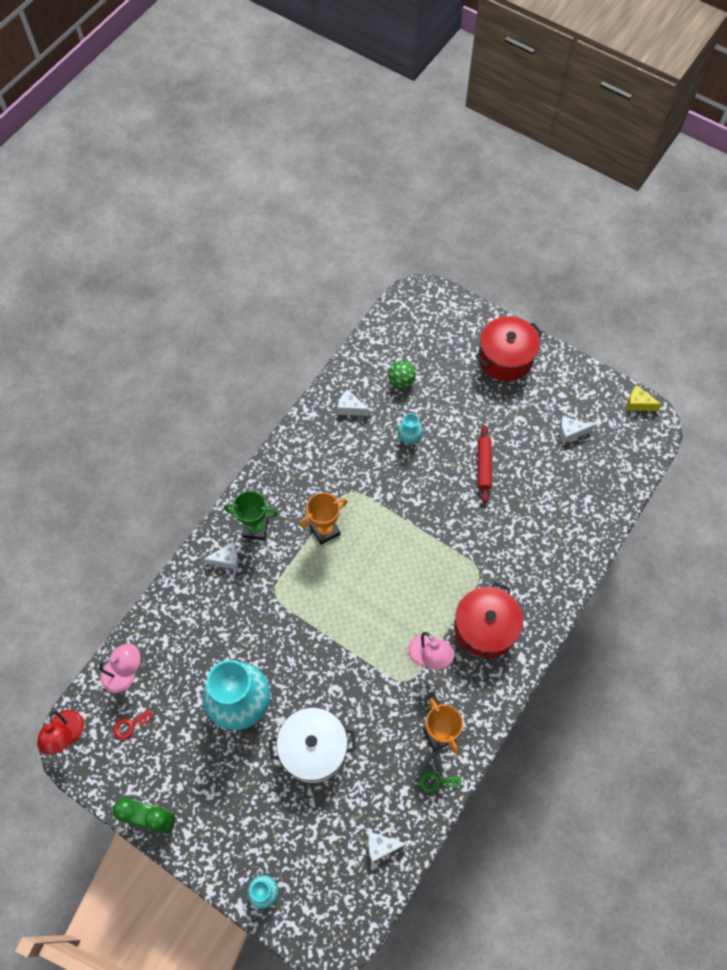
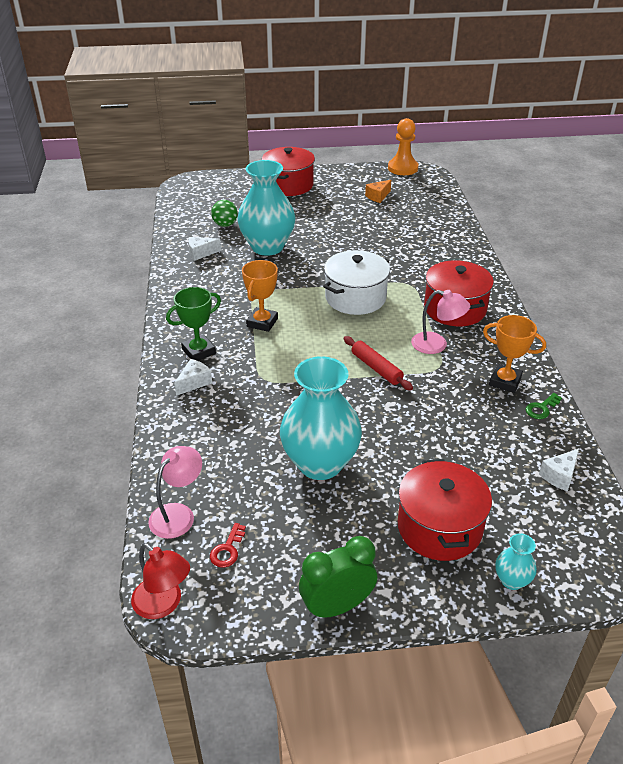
camera: 40 degrees left, 25 degrees down
white pot [269,708,356,783] -> white pot moved to [323,250,390,315]
turquoise vase [397,413,423,444] -> turquoise vase [237,160,295,256], size x2.30
red rolling pin [478,425,492,504] -> red rolling pin moved to [344,336,413,391]
white cheese [559,416,594,443] -> orange cheese [365,180,391,203]
yellow cheese [627,385,662,411] -> orange pawn [388,118,419,175]
none -> red pot [398,459,492,561]

